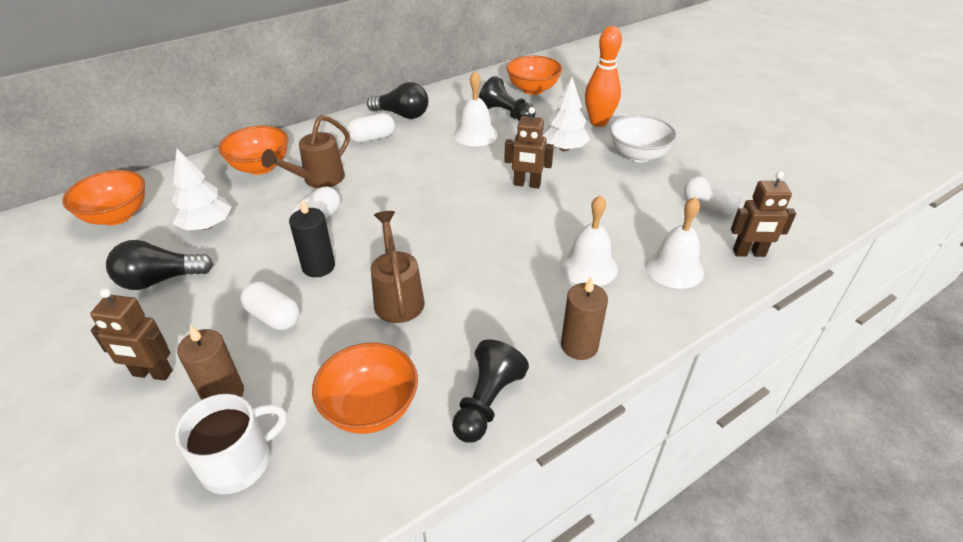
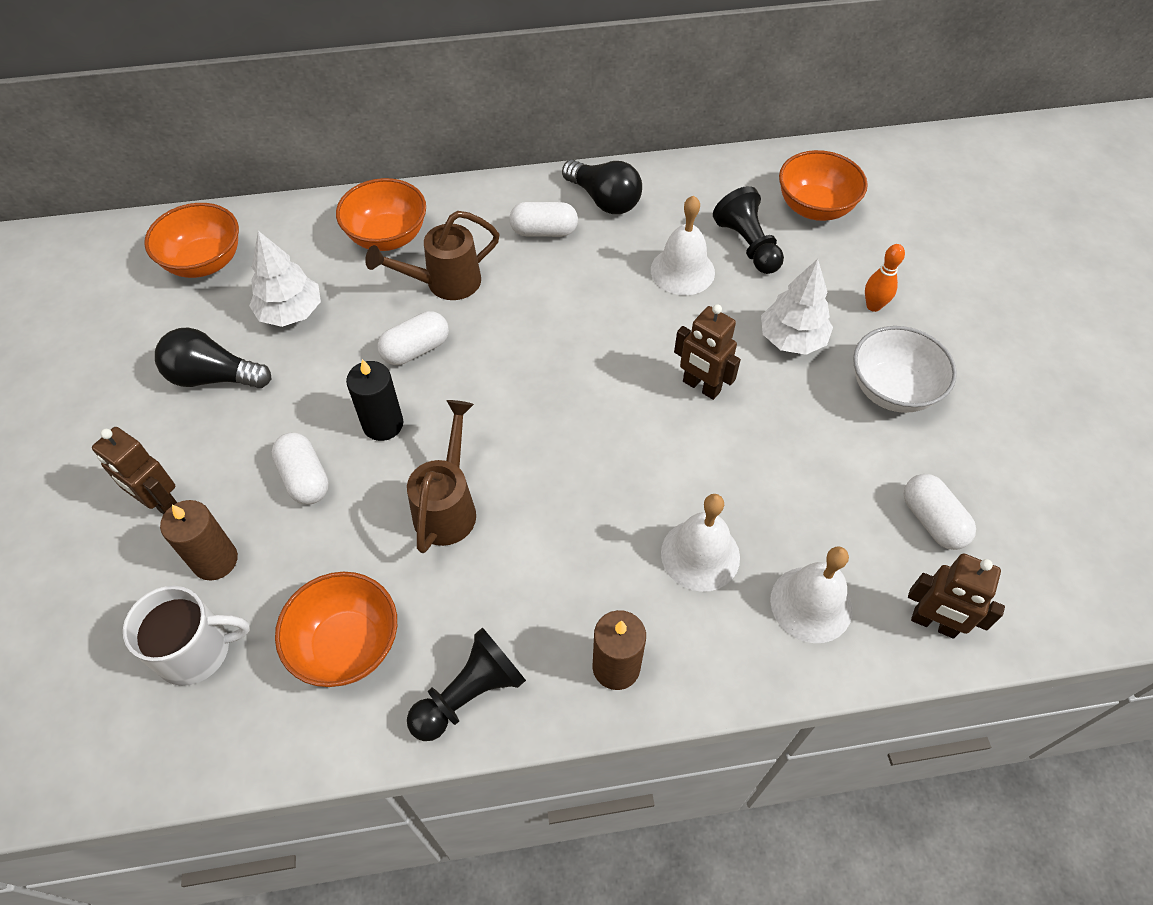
camera: 25 degrees right, 15 degrees up
orange bowling pin [585,26,622,127] -> orange bowling pin [865,244,905,312], size x0.56

